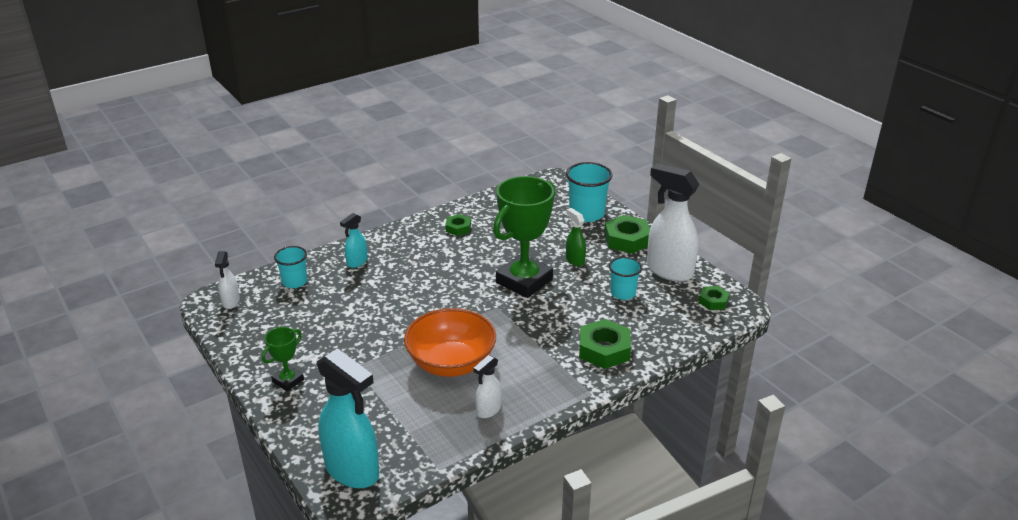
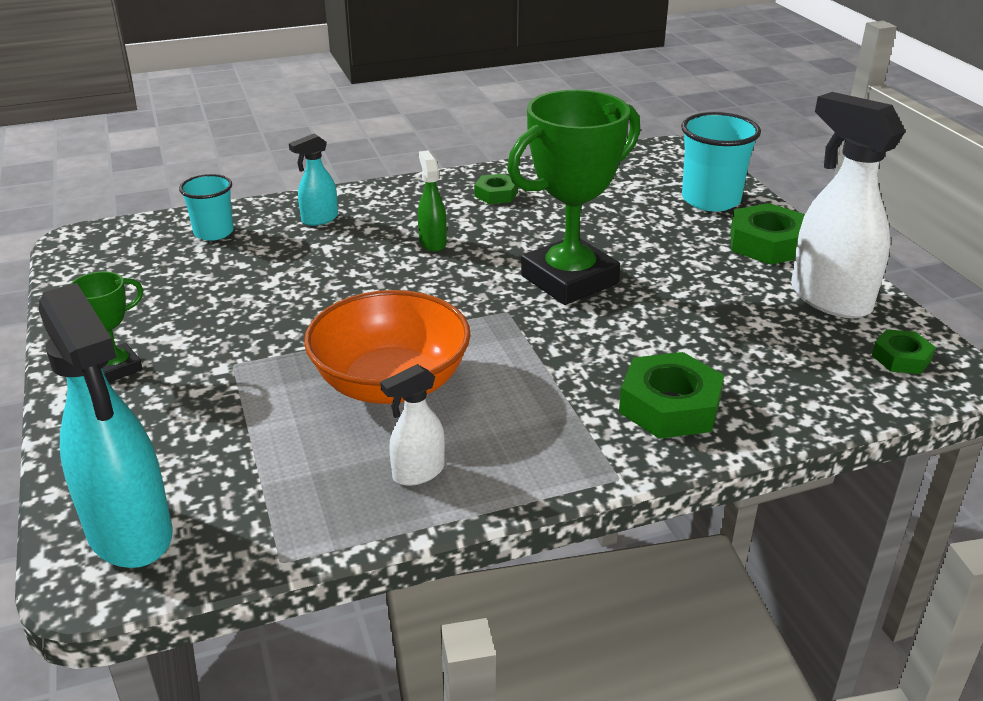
camera: 15 degrees right, 0 degrees up
white spray bottle [215,251,240,309] -> none
green spray bottle [566,208,586,266] -> green spray bottle moved to [418,151,447,252]
turquoise cup [609,257,642,300] -> none

